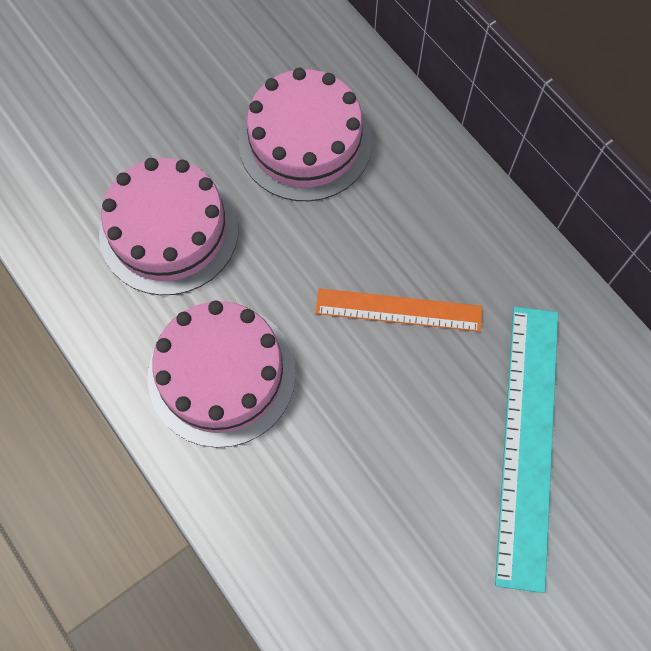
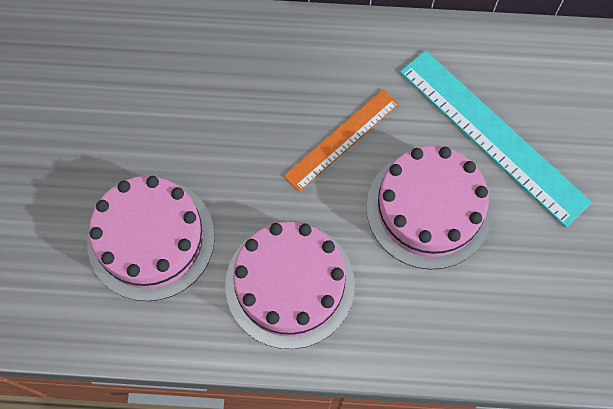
camera: 50 degrees left, 0 degrees up
pink cake [238,68,372,201] -> pink cake moved to [366,146,492,270]

